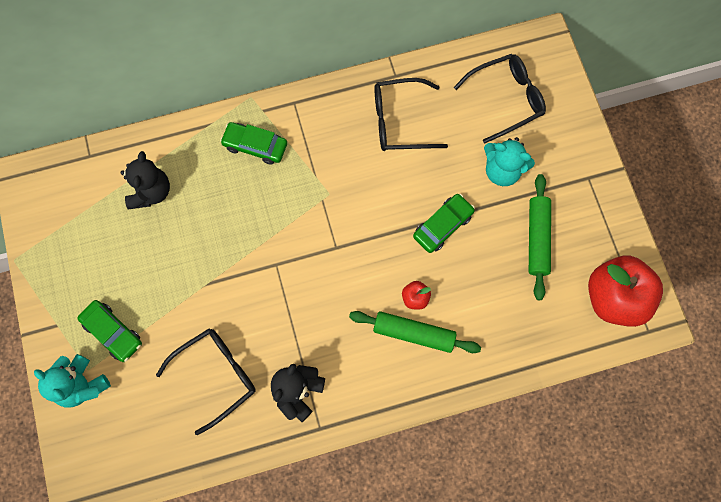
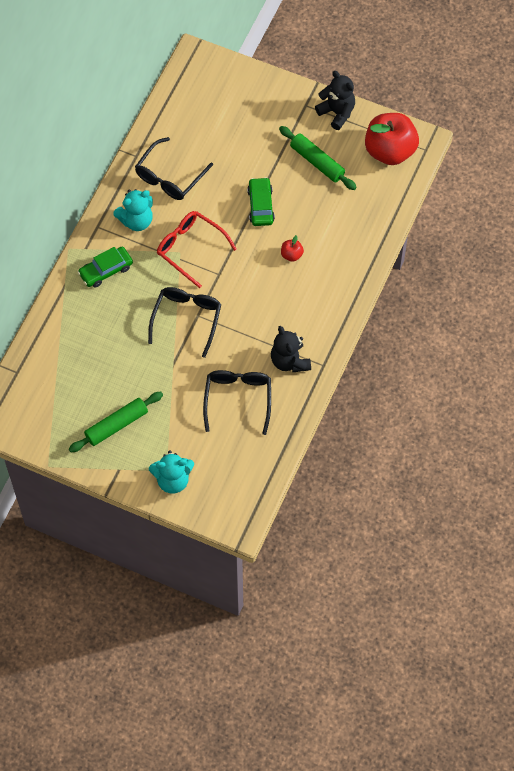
camera: 50 degrees left, 10 degrees down
green car [77,300,142,362] -> none
black teddy bear [120,151,170,209] -> black teddy bear moved to [315,71,355,130]
green rolling pin [349,311,481,353] -> green rolling pin moved to [69,391,163,453]
black glasses [454,54,546,144] -> black glasses moved to [148,287,221,358]
turquoise teddy bear [484,137,535,186] -> turquoise teddy bear moved to [113,189,153,231]
none -> red glasses [157,211,237,288]

